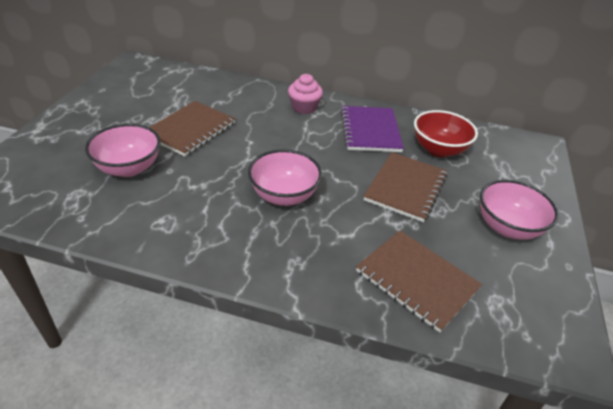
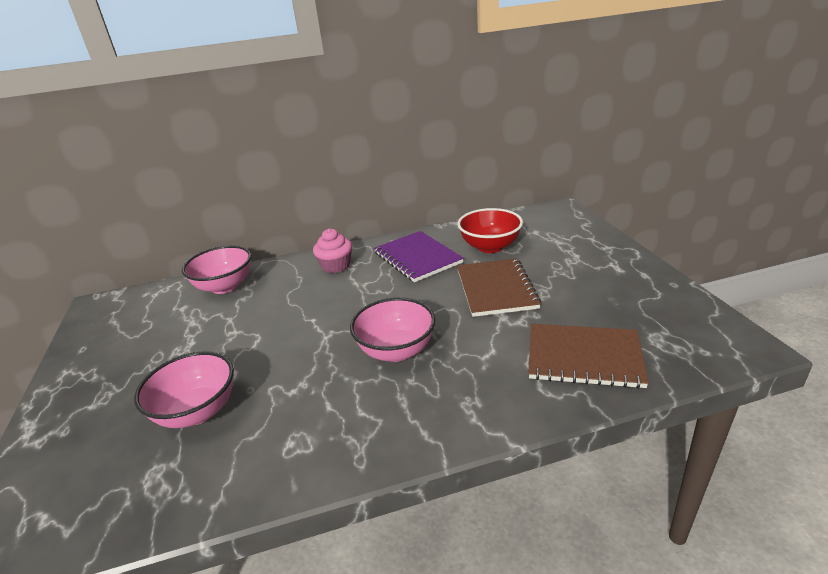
camera: 25 degrees left, 10 degrees down
brown notebook [149,101,236,157] -> none
pink bowl [480,180,559,240] -> pink bowl moved to [182,246,251,294]

